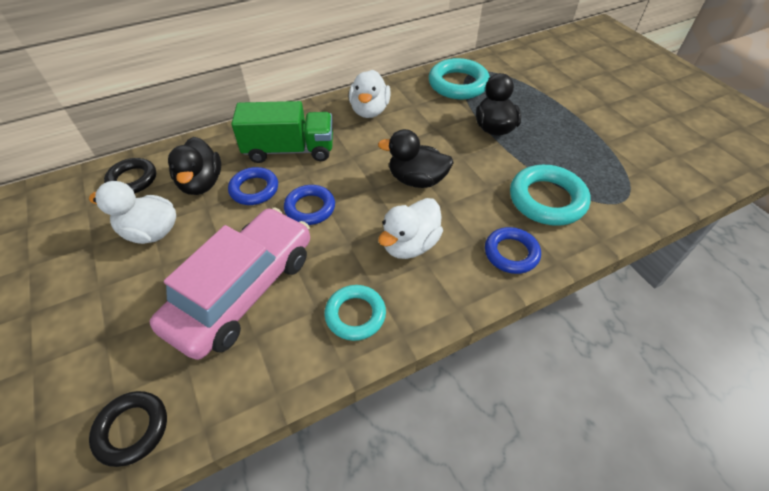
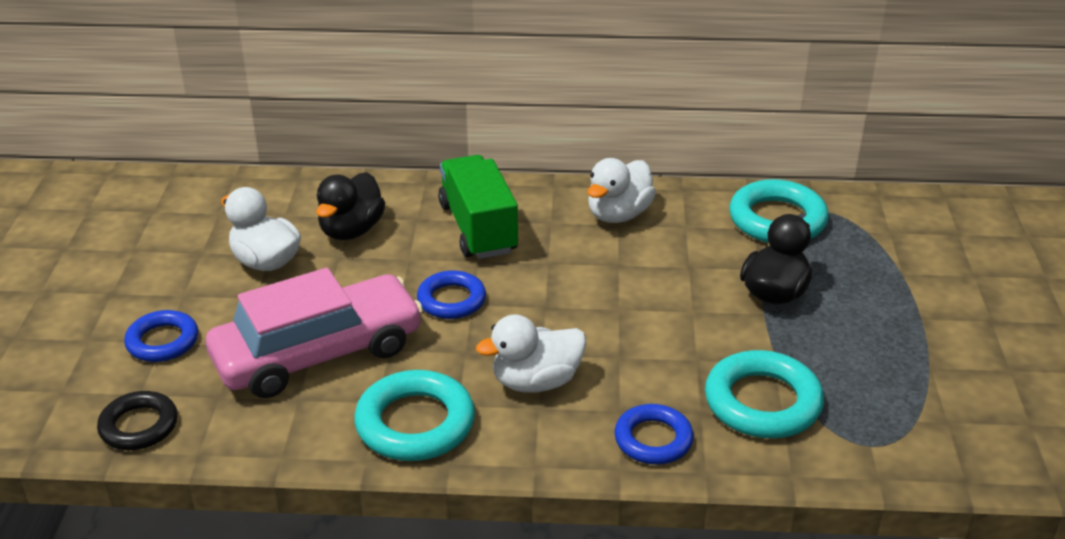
camera: 30 degrees right, 15 degrees down
black ring [104,158,156,193] -> none
blue ring [228,167,278,205] -> blue ring moved to [124,310,198,362]
green truck [231,101,333,163] -> green truck turned 135 degrees counterclockwise [438,155,518,259]
turquoise ring [324,285,386,341] -> turquoise ring [354,370,475,461], size x1.54
black duck [378,129,454,188] -> none

